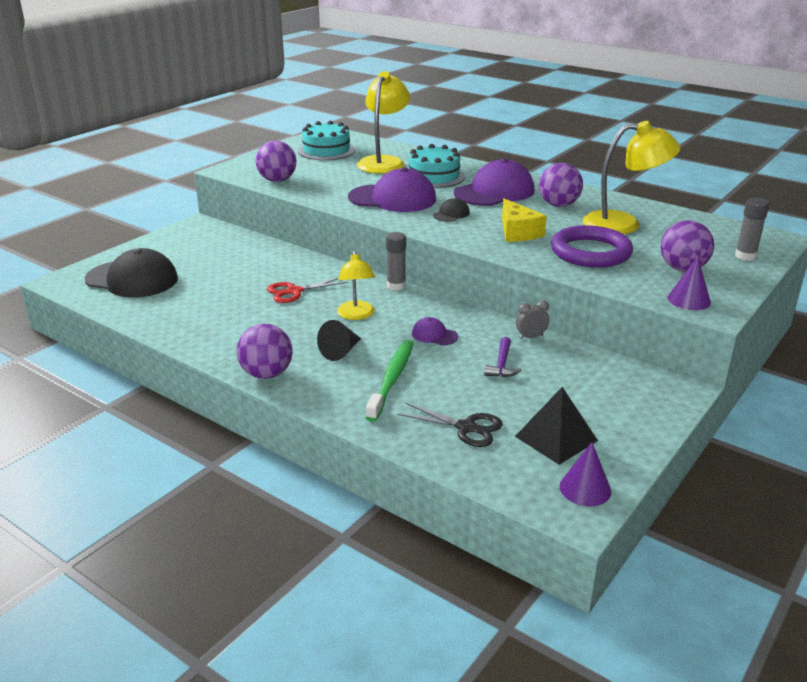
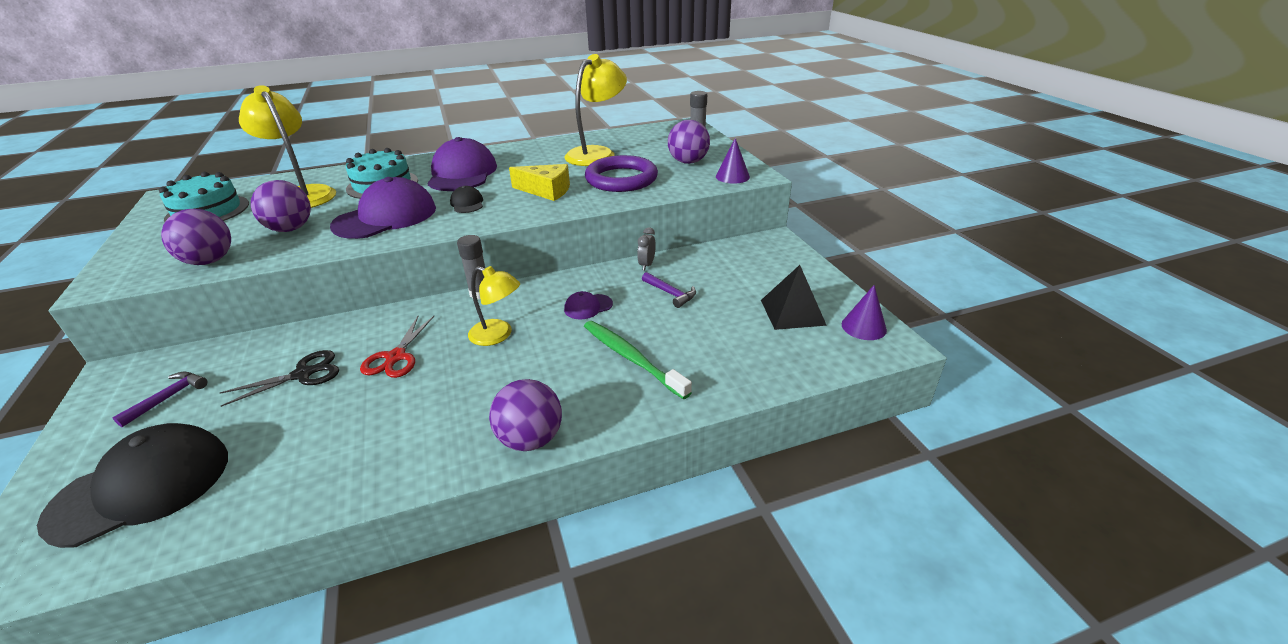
camera: 55 degrees left, 5 degrees up
black cone [317,320,361,361] -> none
black scissors [398,403,503,447] -> black scissors moved to [220,350,339,407]
purple ball [539,163,583,207] -> purple ball moved to [251,180,311,232]
none -> purple hammer [113,372,208,427]

